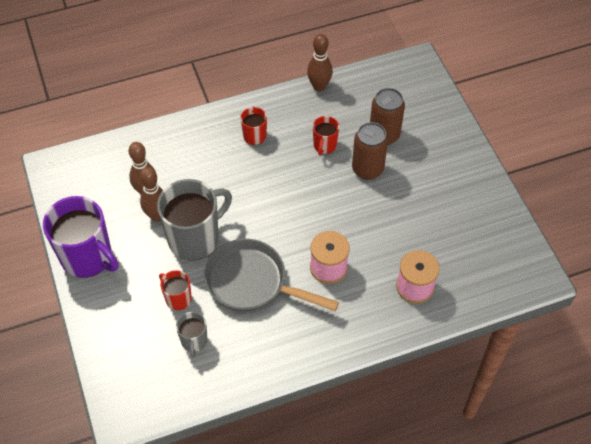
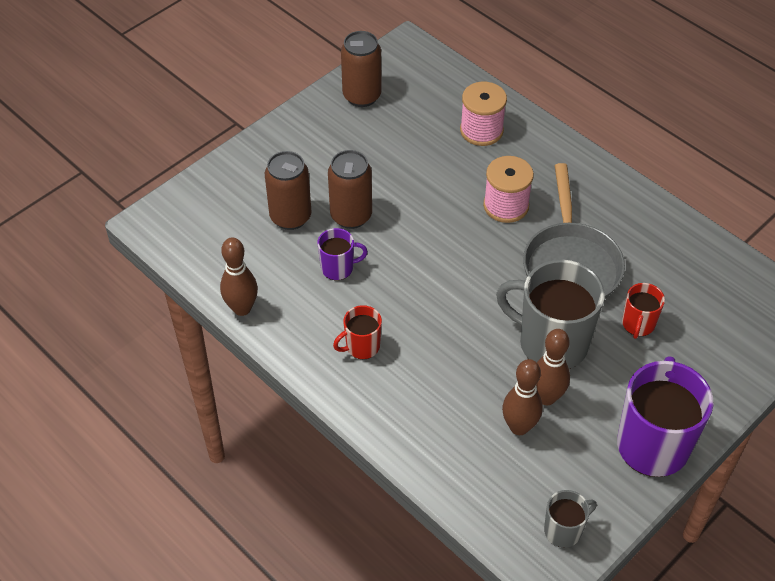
camera: 115 degrees left, 5 degrees down
grey mug [176,312,208,358] -> grey mug moved to [544,490,597,548]
red mug [313,116,339,156] -> purple mug [317,228,368,280]
none -> brown can [341,31,381,107]

